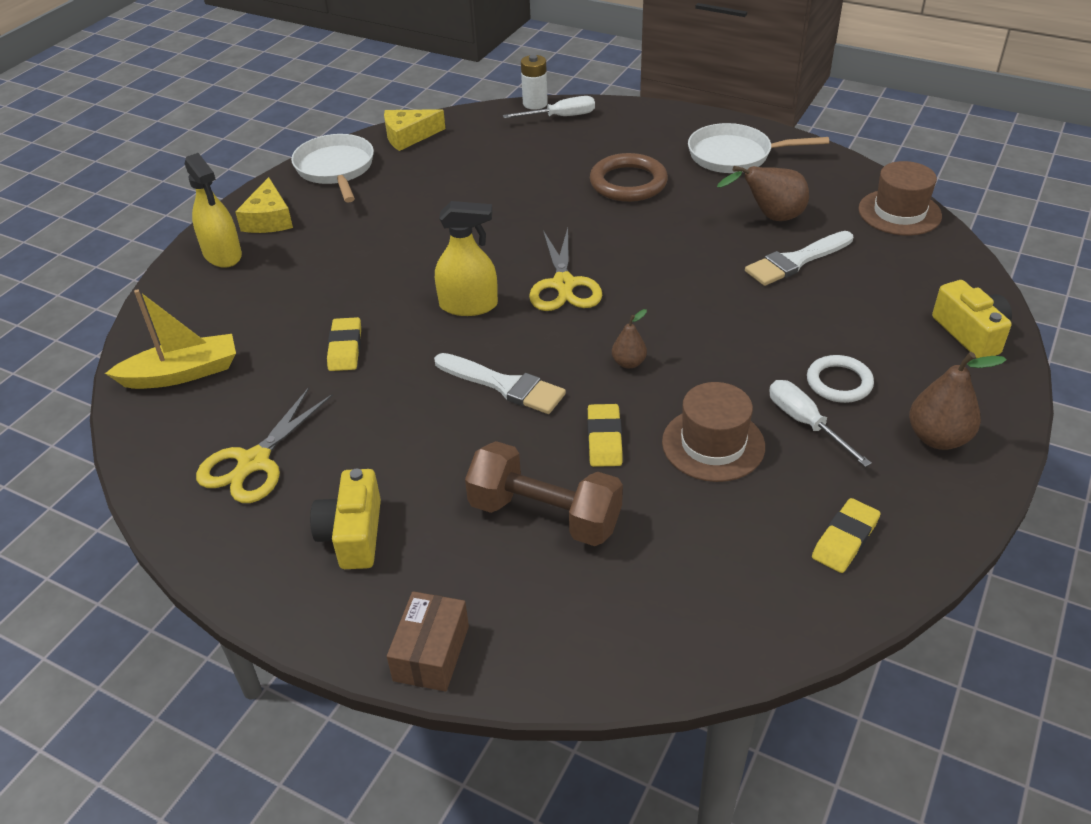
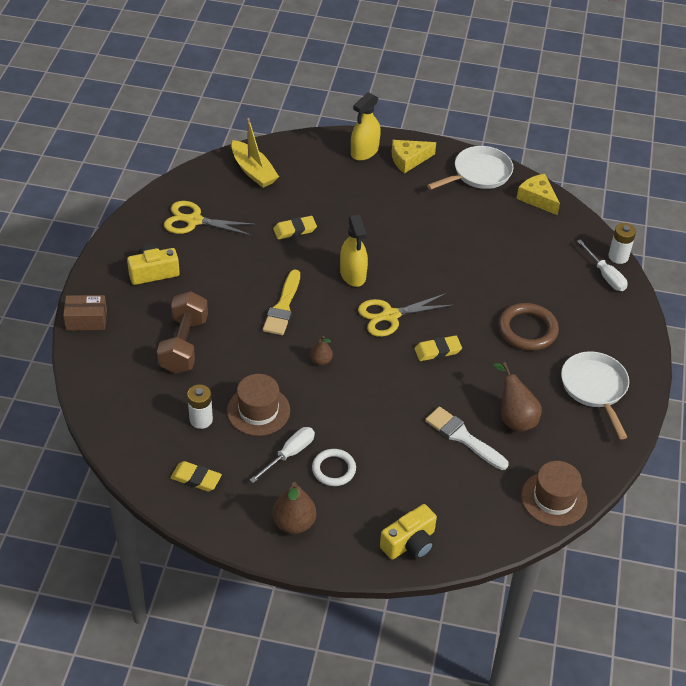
camera: 70 degrees right, 5 degrees up
white brush [434,353,566,414] -> yellow brush [263,269,300,335]
yellow eraser [587,404,623,467] -> yellow eraser moved to [414,335,462,361]
none -> white battery [187,384,213,429]

